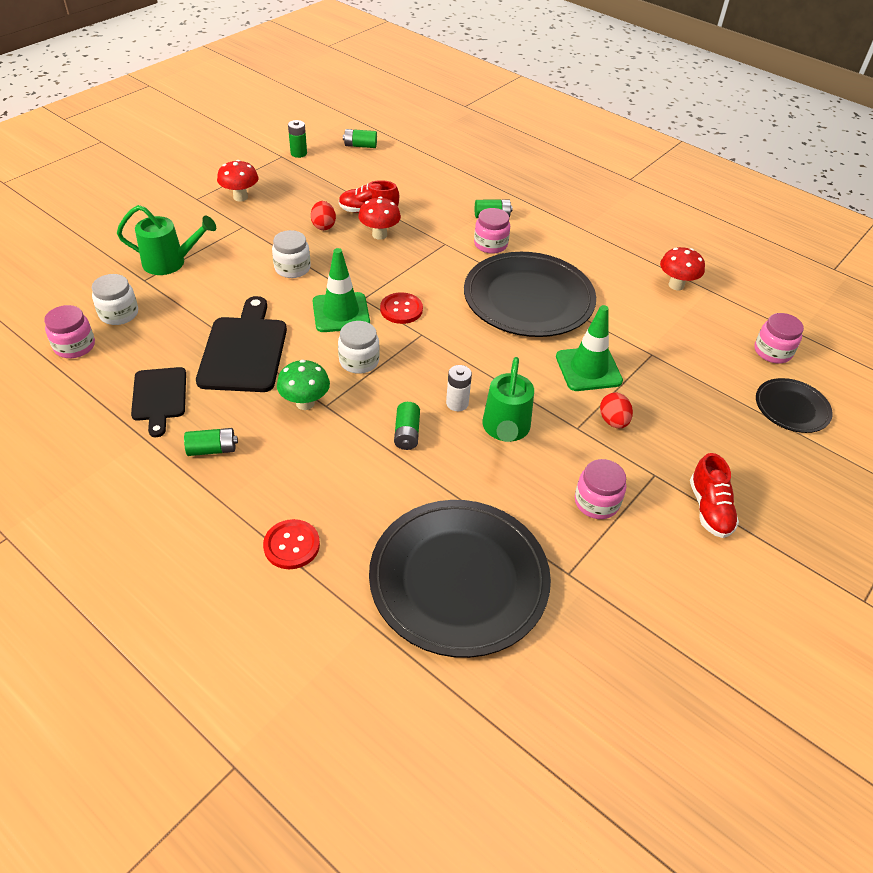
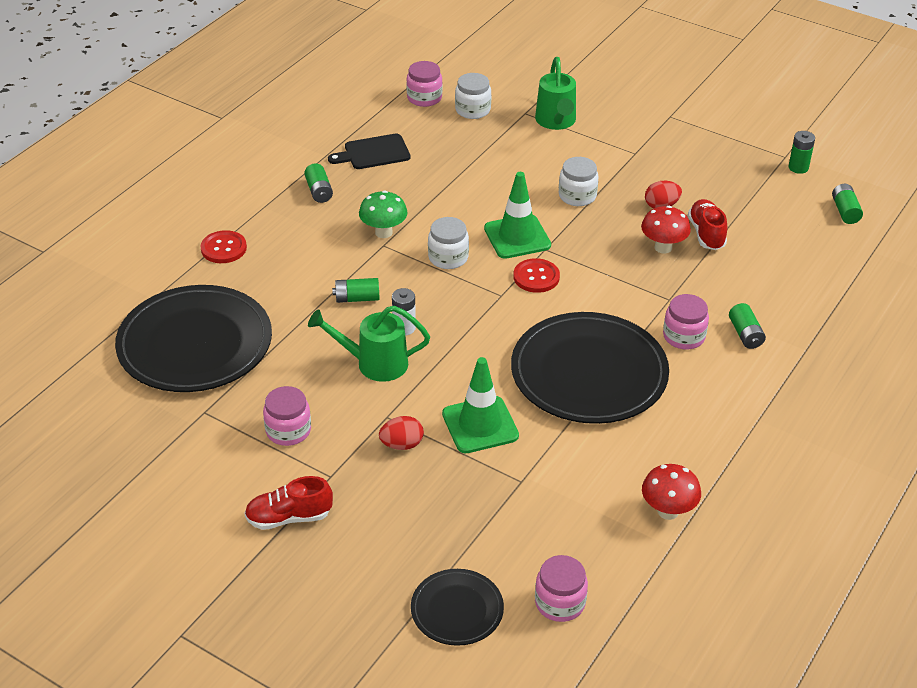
camera: 85 degrees right, 5 degrees down
black cutting board [196,296,287,392] -> none
red mushroom [217,160,258,202] -> none

